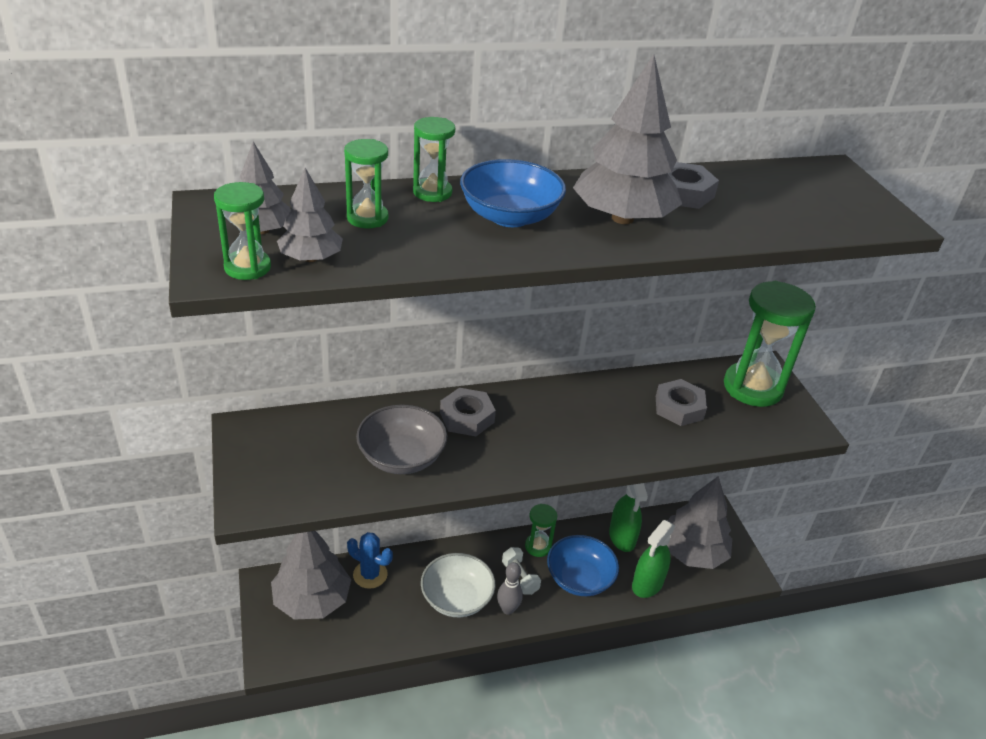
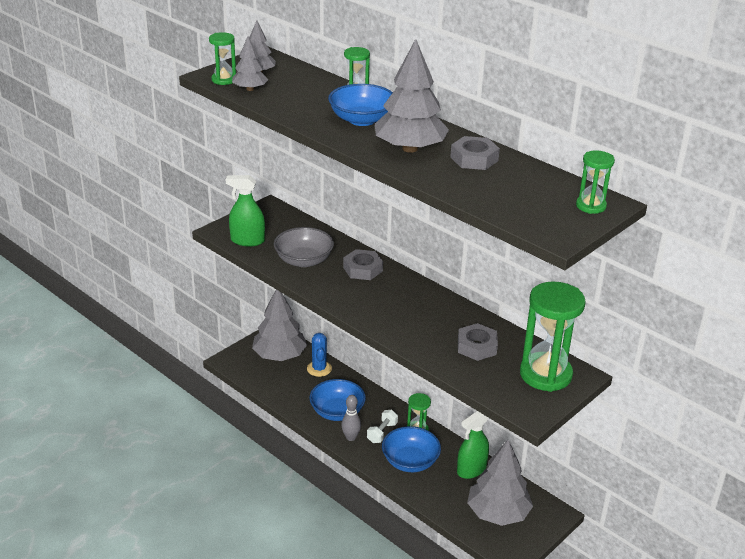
camera: 60 degrees right, 5 degrees down
green hourglass [344,139,388,228] -> green hourglass moved to [576,150,615,214]
white bowl [421,553,495,617] -> blue bowl [309,379,366,421]
green spray bottle [632,520,675,598] -> green spray bottle moved to [226,175,265,246]

